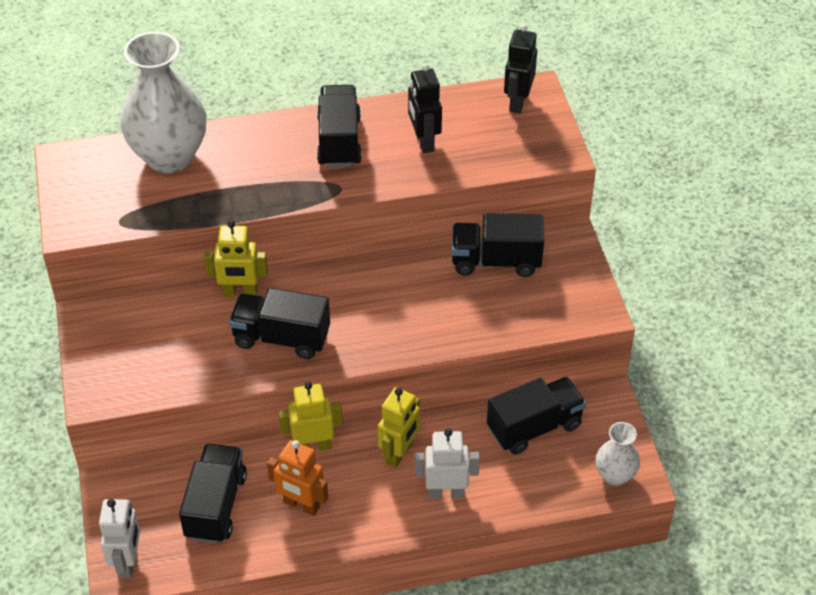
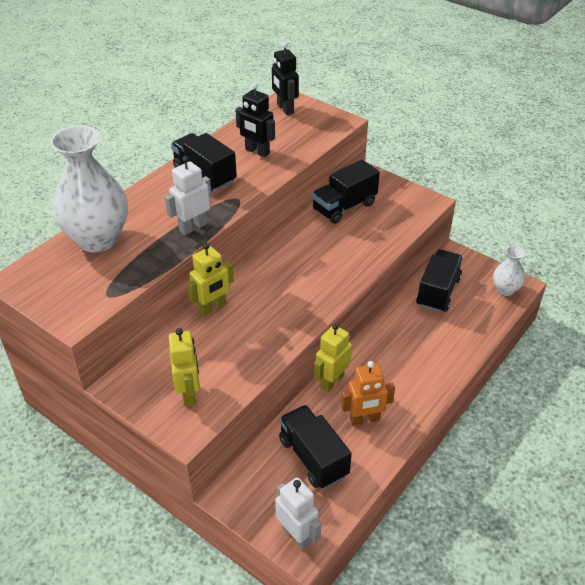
camera: 40 degrees left, 5 degrees down
black truck [229,288,330,359] -> none
yellow robot [378,387,420,468] -> yellow robot moved to [168,328,200,406]
white robot [415,428,480,499] -> white robot moved to [165,156,212,235]

